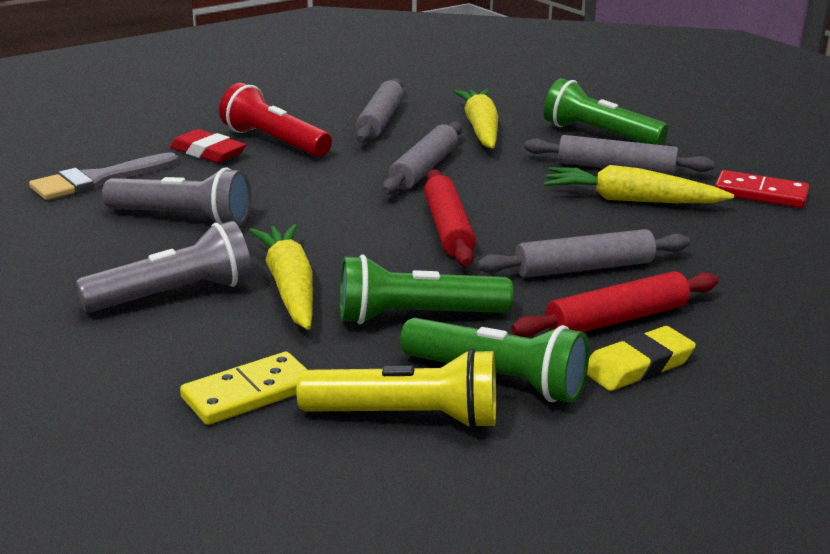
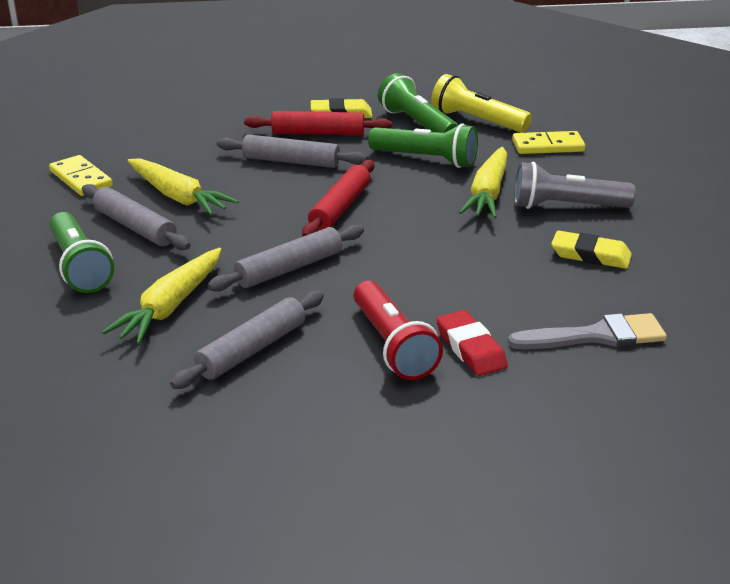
camera: 150 degrees left, 5 degrees up
grey flashlight [102,167,251,226] -> none
red domino [715,170,809,208] -> yellow domino [49,155,113,196]
none -> yellow eraser [551,231,632,269]

